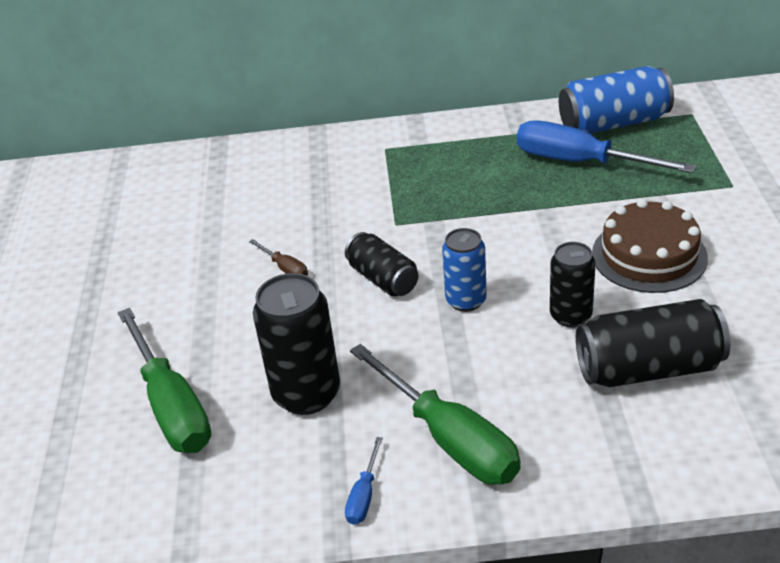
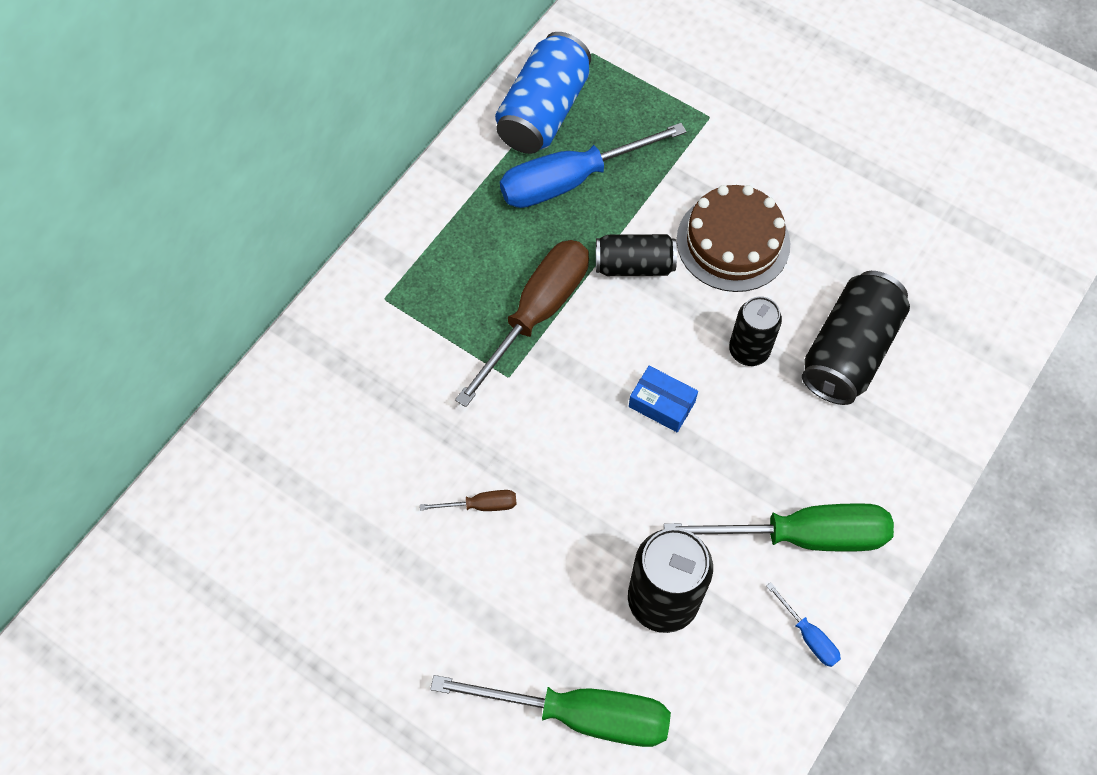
camera: 55 degrees left, 25 degrees up
black can [345,232,418,296] -> black can moved to [596,234,677,276]
blue can [442,228,487,312] -> blue box [629,366,698,432]
none -> brown screwdriver [455,240,589,407]

